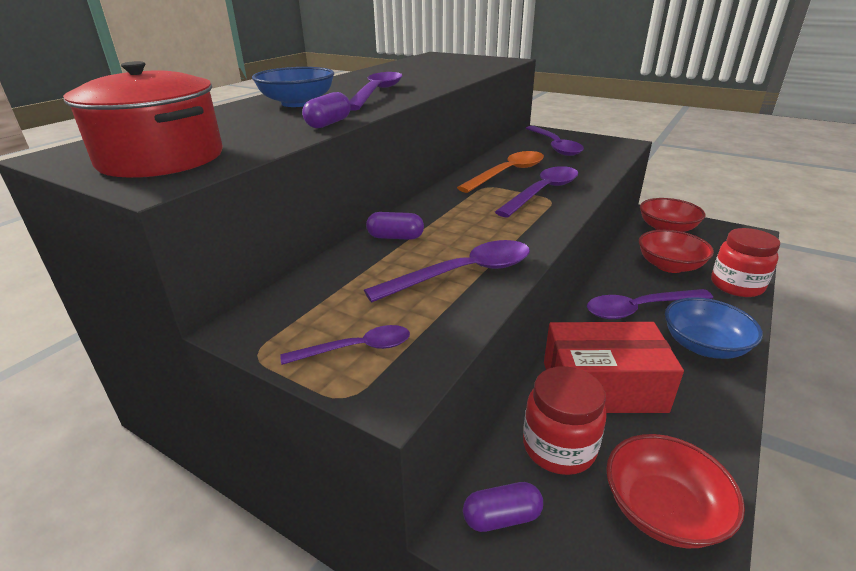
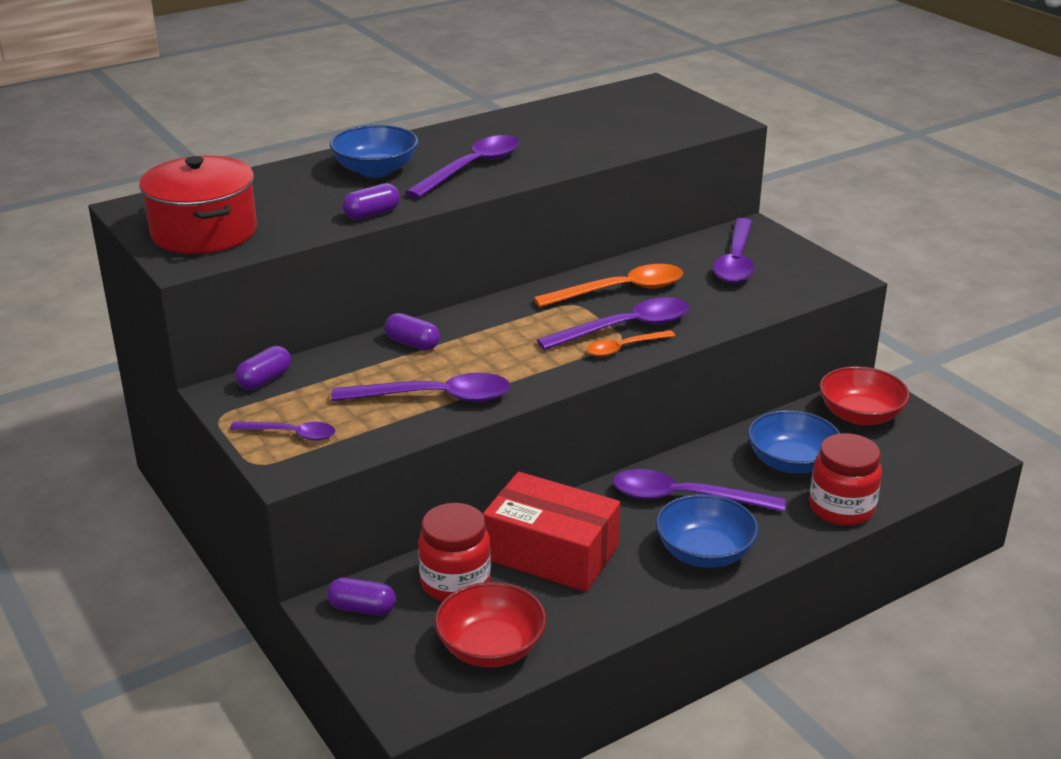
camera: 25 degrees right, 0 degrees up
red bowl [639,230,714,273] -> blue bowl [748,410,840,474]
none -> purple capsule [235,346,291,390]
none -> orange spoon [587,330,675,357]

